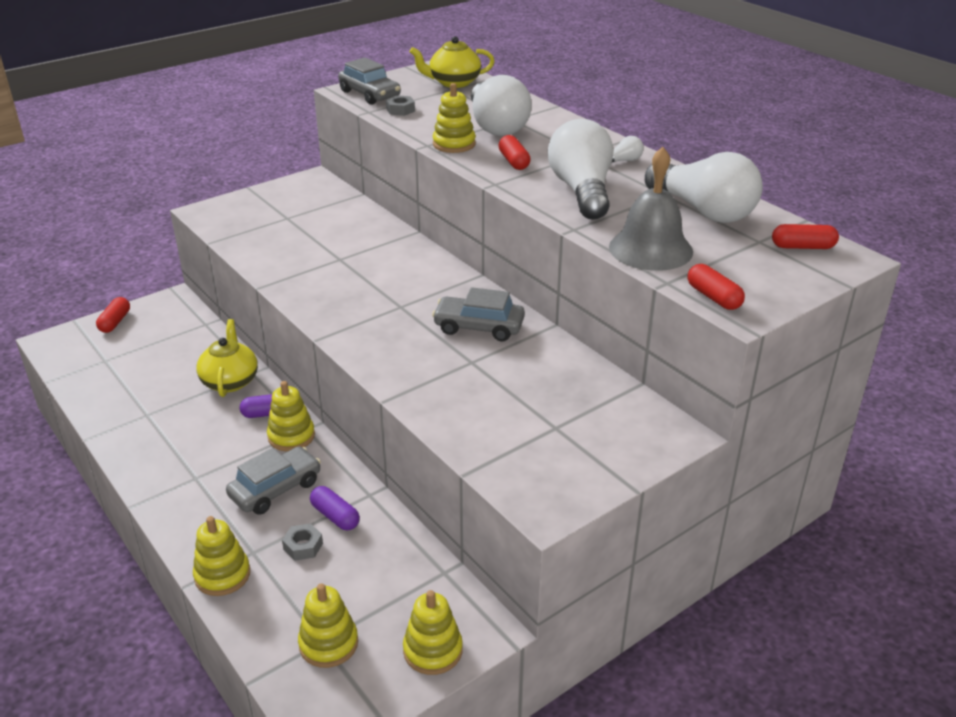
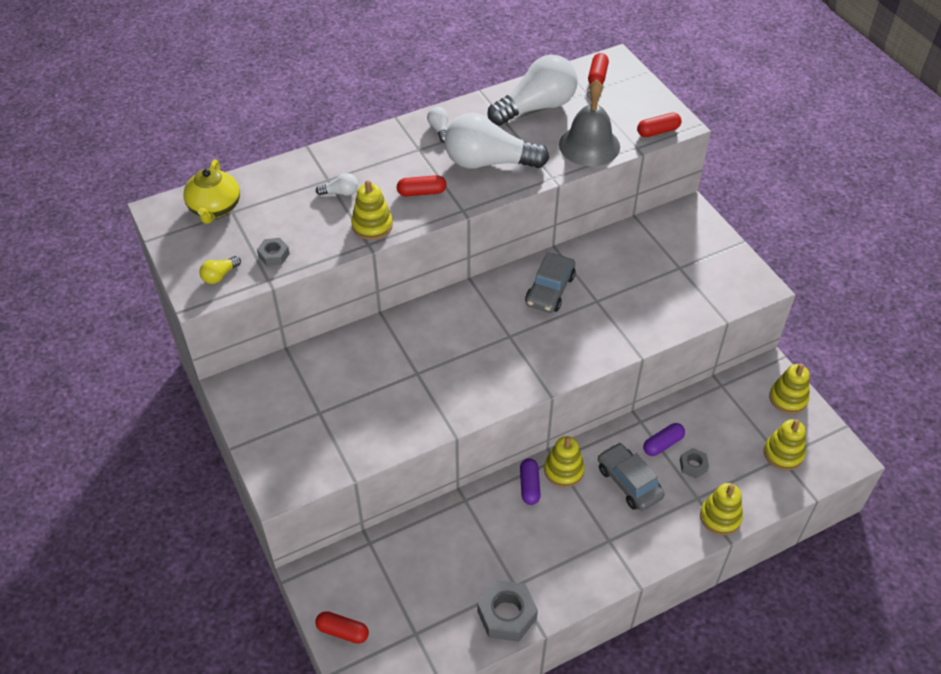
camera: 80 degrees left, 15 degrees up
yellow teapot [196,319,258,397] -> none
grey car [338,57,401,105] -> yellow light bulb [199,256,241,284]
white light bulb [471,75,532,136] -> white light bulb [316,173,358,196], size x0.40
none -> grey nut [477,580,538,642]

